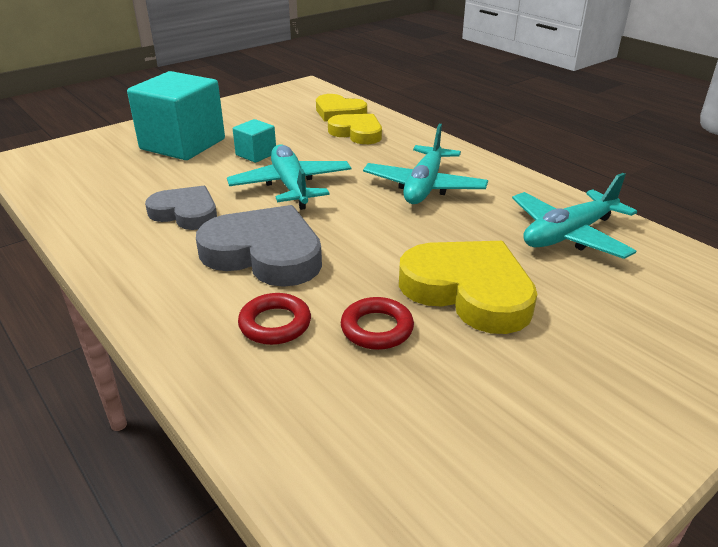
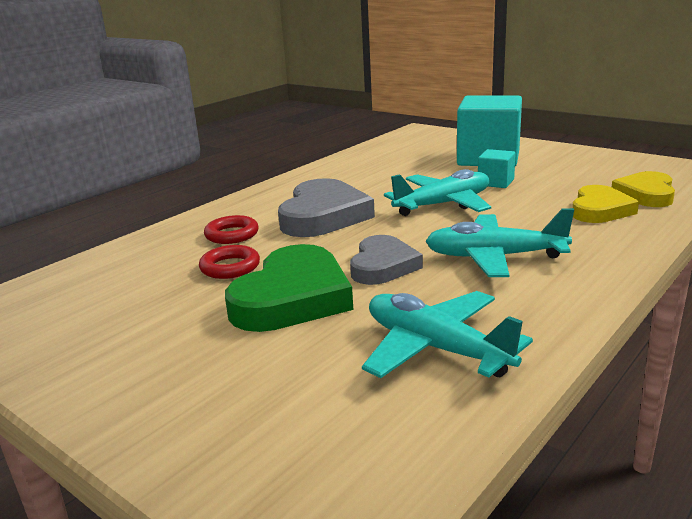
camera: 80 degrees right, 10 degrees down
grey heart [145,186,217,230] -> grey heart moved to [350,235,423,285]
yellow heart [399,241,537,334] -> green heart [225,244,353,332]

